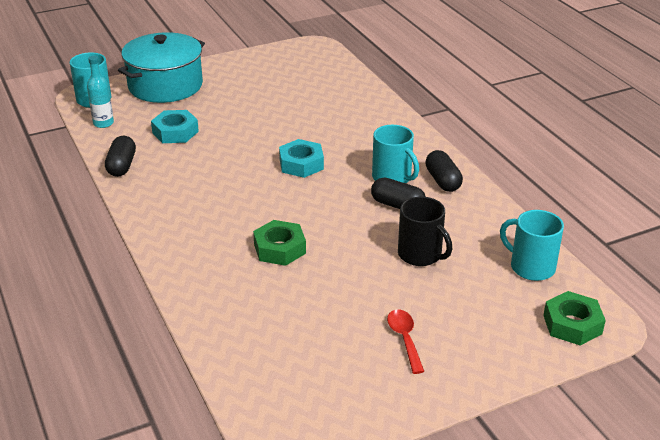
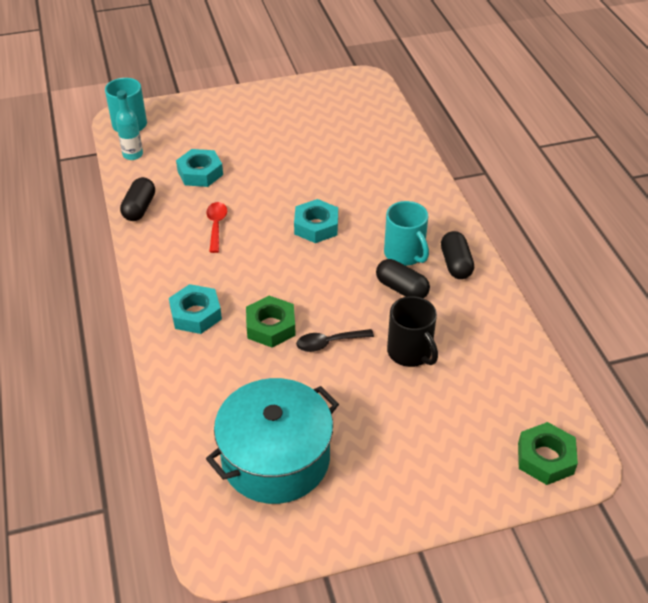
camera: 10 degrees right, 10 degrees up
turquoise pot [118,32,205,103] -> turquoise pot moved to [206,378,339,504]
red spoon [387,309,425,374] -> red spoon moved to [206,202,227,253]
turquoise mug [500,210,564,281] -> none
none -> turquoise nut [169,284,222,334]
none -> black spoon [296,329,374,352]

